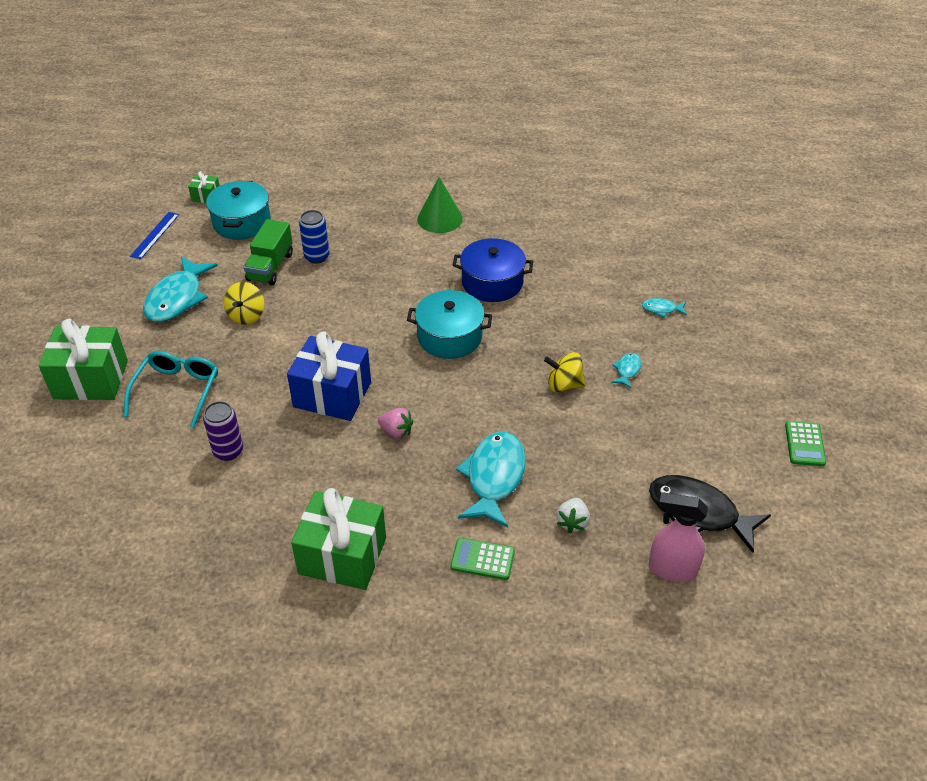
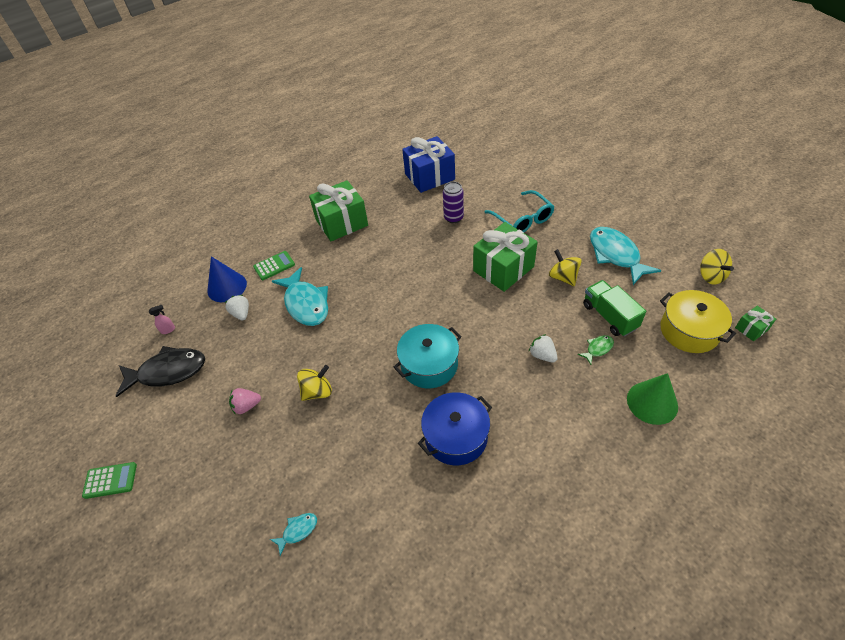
camera: 140 degrees right, 5 degrees up
green gift [39,319,128,400] -> green gift moved to [473,222,537,292]
blue ruler [130,212,179,259] -> yellow spinning top [700,249,734,285]
turquoise pot [206,181,271,240] -> yellow pot [660,290,736,353]
blue gift [287,331,371,421] -> blue gift moved to [402,136,455,193]
blue can [299,210,330,264] -> green fish [578,335,614,365]
pink strawberry [378,408,413,439] -> pink strawberry moved to [229,388,261,415]
green cone [417,177,463,233] -> green cone moved to [627,373,678,425]
turquoise fish [611,353,641,388] -> none
pink spray bottle [649,492,708,582] -> pink spray bottle [149,305,175,334], size x0.46
green calculator [785,421,826,466] -> green calculator turned 120 degrees clockwise [82,462,137,499]
none -> blue cone [207,256,247,302]
none -> white strawberry [529,334,558,362]

